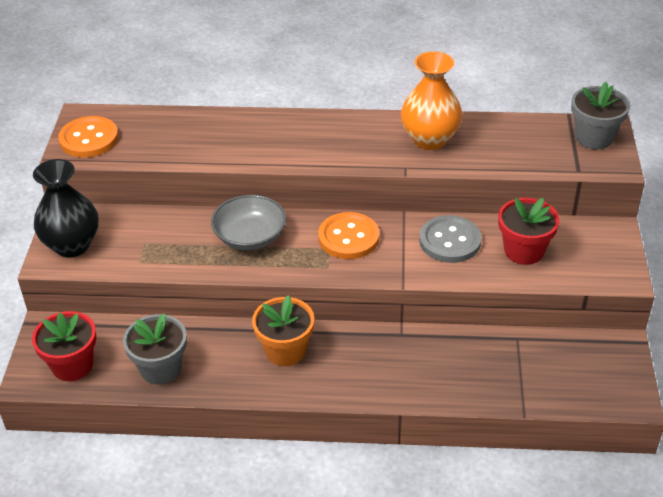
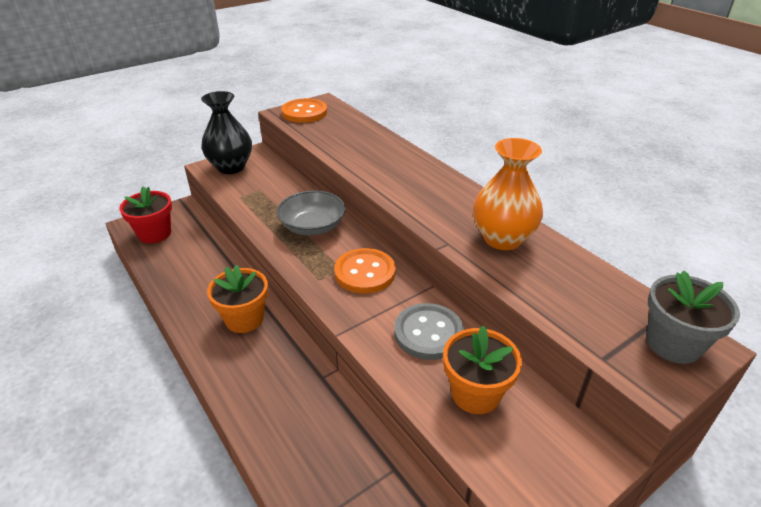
camera: 50 degrees right, 5 degrees down
grey flower pot [123,314,187,385] -> none
red flower pot [498,198,560,265] -> orange flower pot [443,326,522,414]

